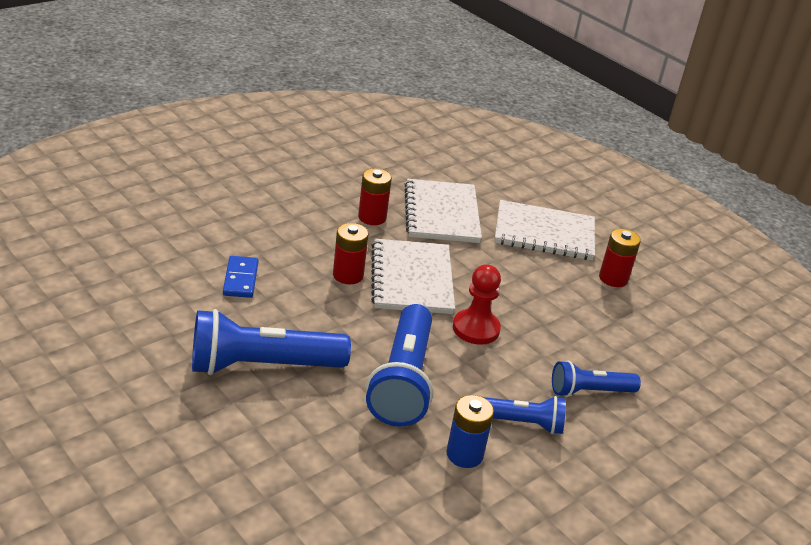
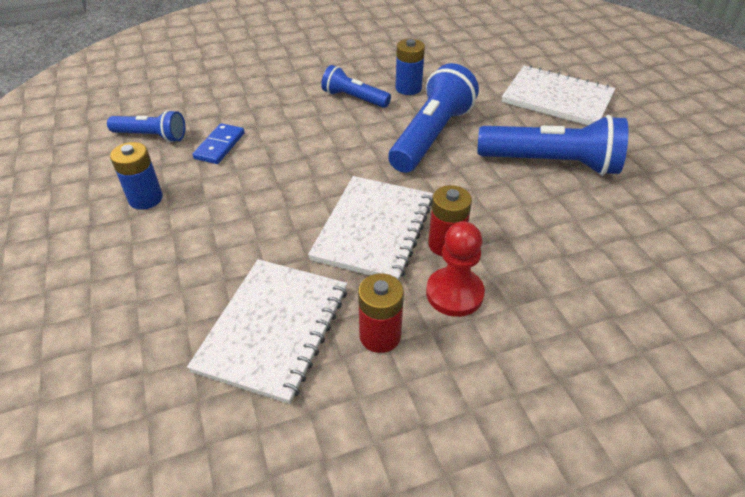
camera: 155 degrees left, 10 degrees up
blue domino [223,256,258,298] -> blue domino moved to [192,123,244,164]
red pawn [453,264,501,345] -> red pawn moved to [426,222,485,317]
white notebook [495,200,595,260] -> white notebook moved to [502,65,615,125]
blue flashlight [552,361,641,397] -> blue flashlight moved to [107,110,185,142]
red battery [599,229,641,287] -> blue battery [110,142,163,210]

